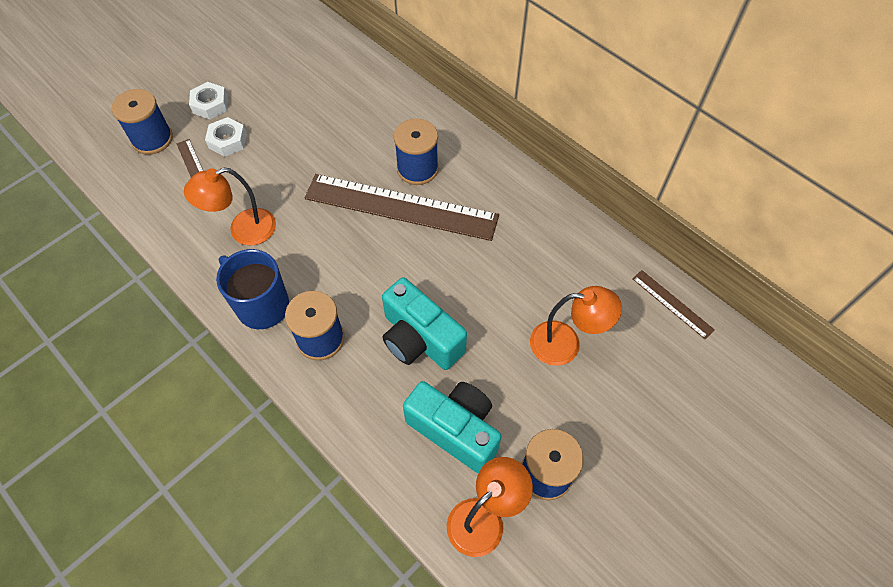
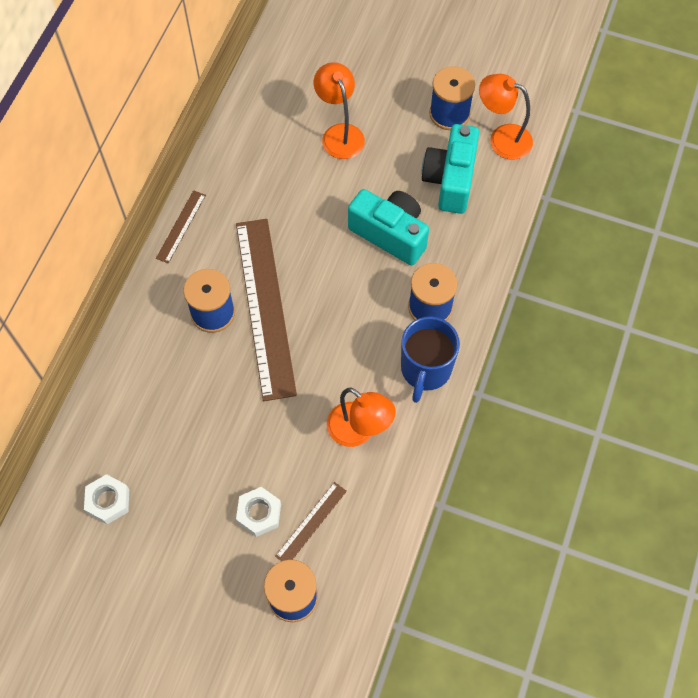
camera: 115 degrees left, 5 degrees up
white nut [189,82,228,119] -> white nut moved to [84,474,129,524]
turquoise camera [382,278,467,370] -> turquoise camera turned 75 degrees counterclockwise [348,189,429,265]
brown ruler [632,270,715,339] -> brown ruler moved to [156,190,206,263]

